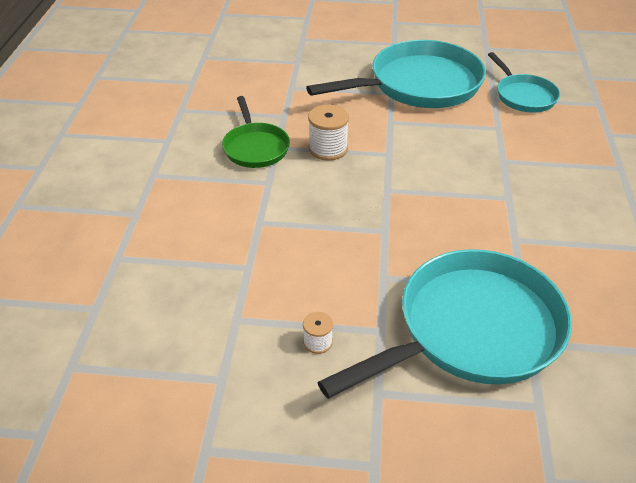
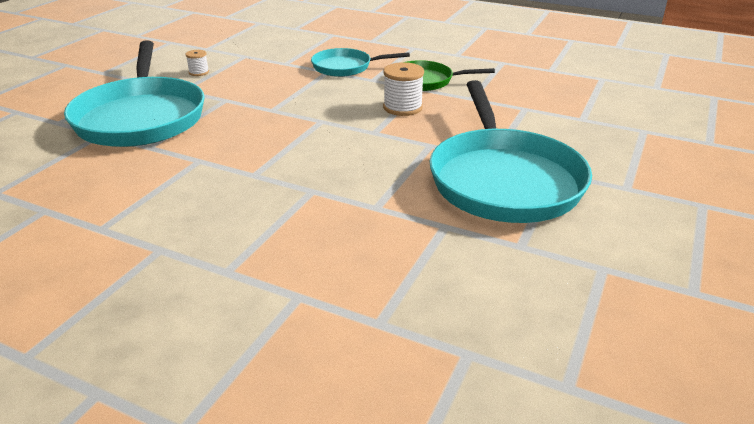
camera: 110 degrees right, 10 degrees down
turquoise pan [488,52,560,113] -> turquoise pan moved to [311,48,410,77]

